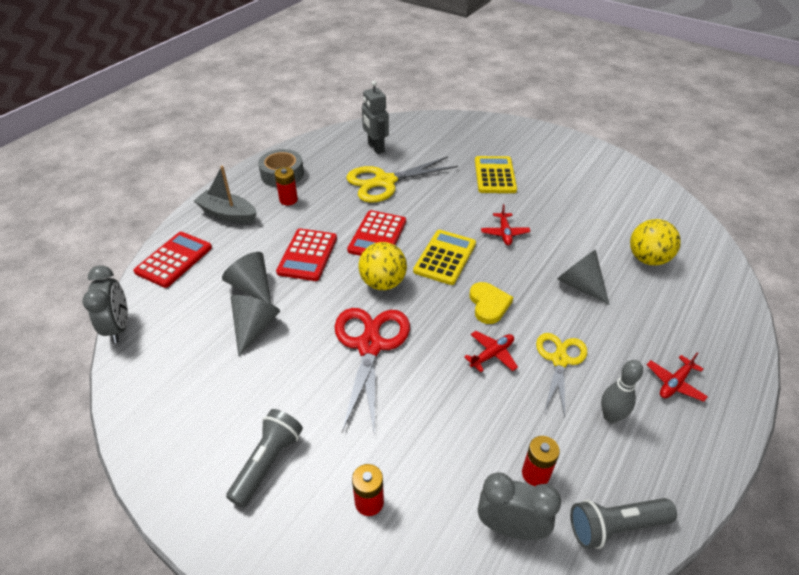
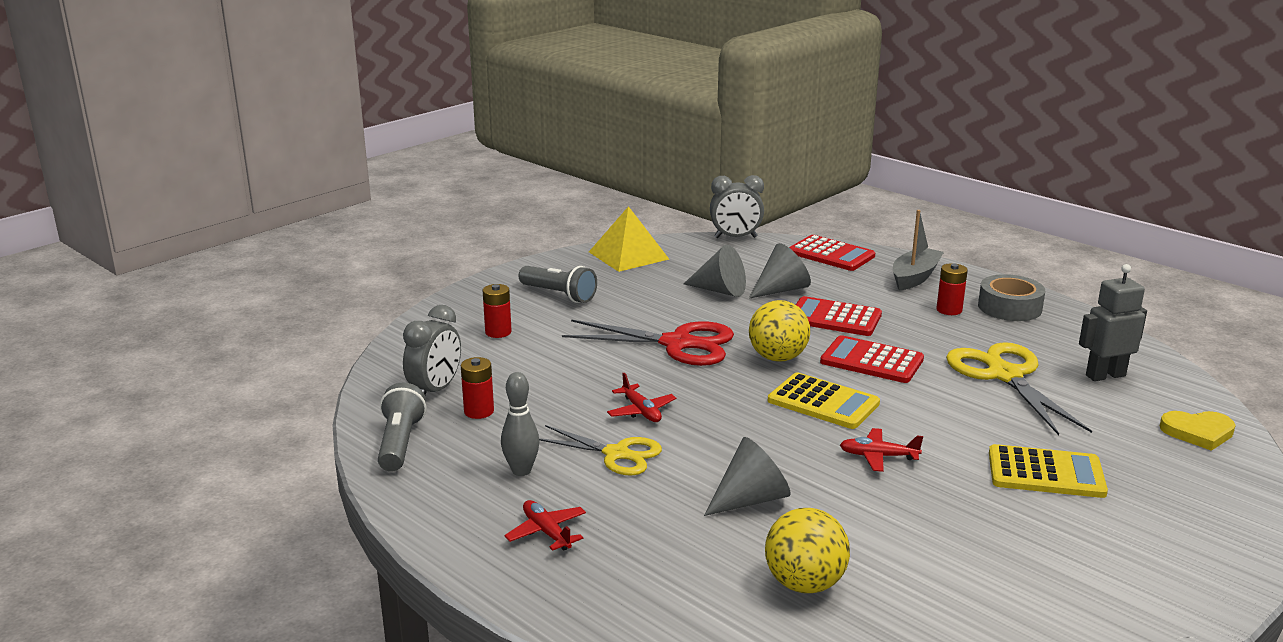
camera: 100 degrees right, 20 degrees down
yellow heart [470,282,513,324] -> yellow heart moved to [1160,411,1236,451]
none -> yellow pyramid [589,206,669,272]

